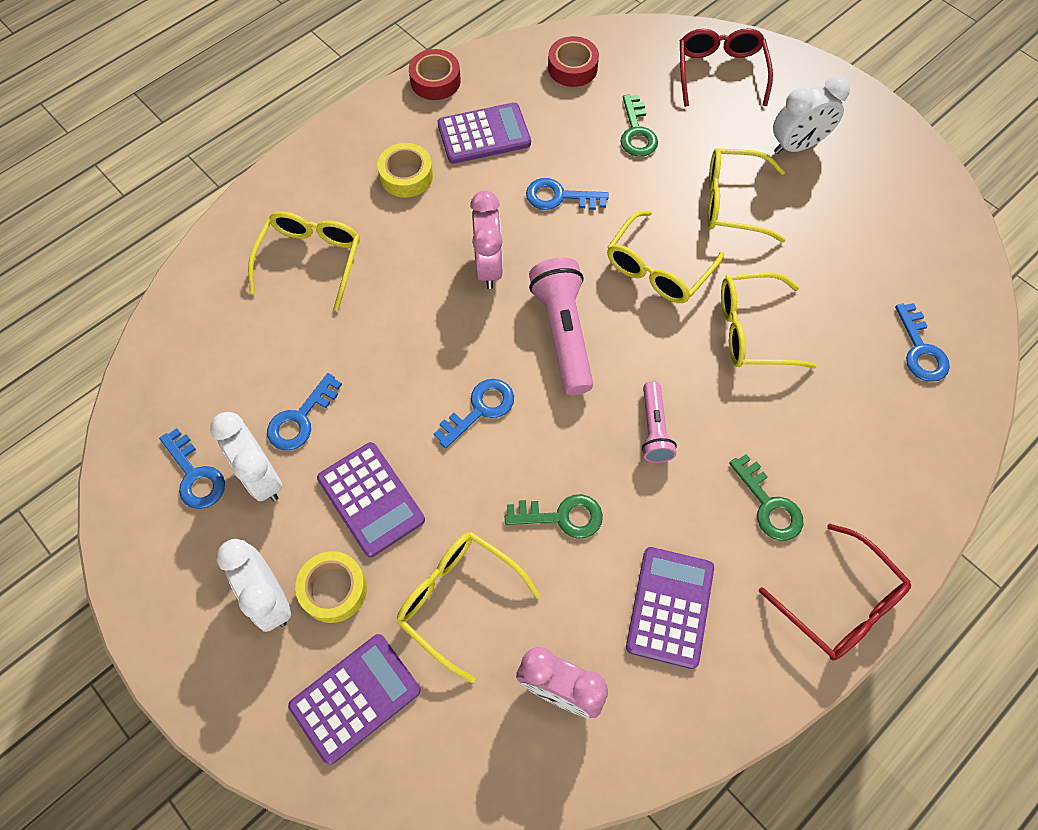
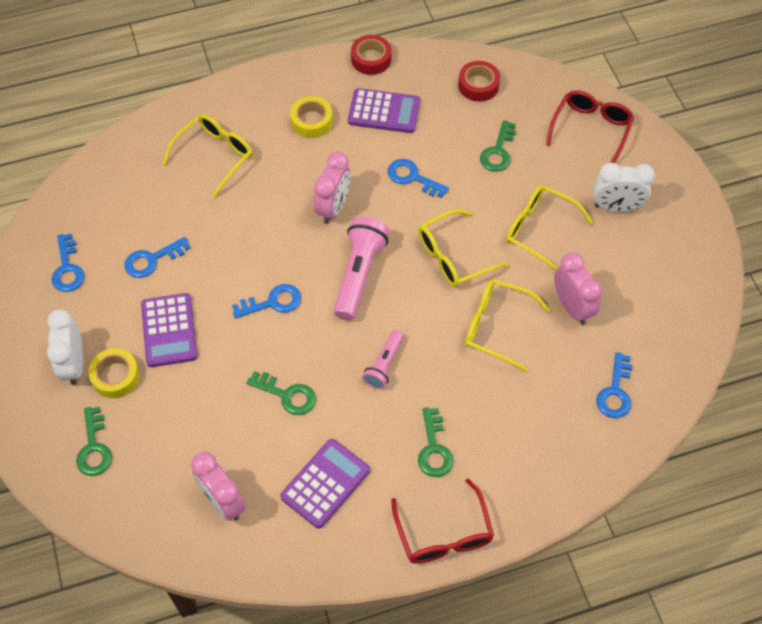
camera: 25 degrees right, 5 degrees down
white clock [210,412,282,501] -> none
purple calculator [288,634,421,765] -> green key [76,407,112,476]
yellow glasses [396,532,541,683] -> none
none -> pink clock [554,252,602,325]

